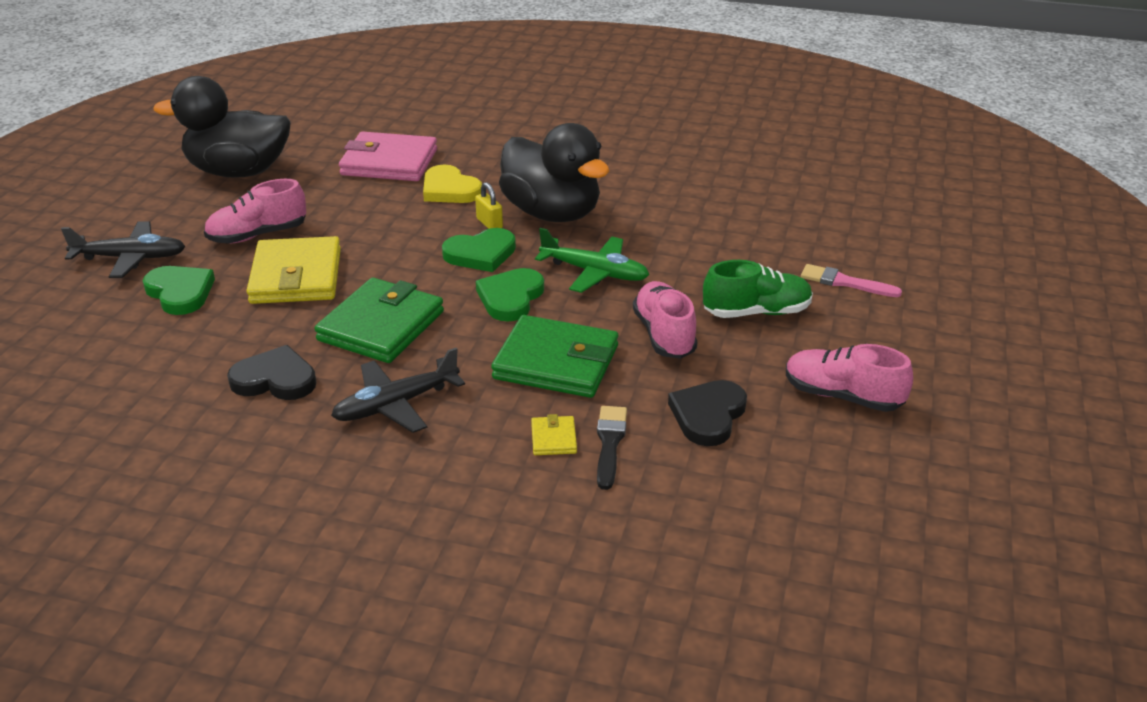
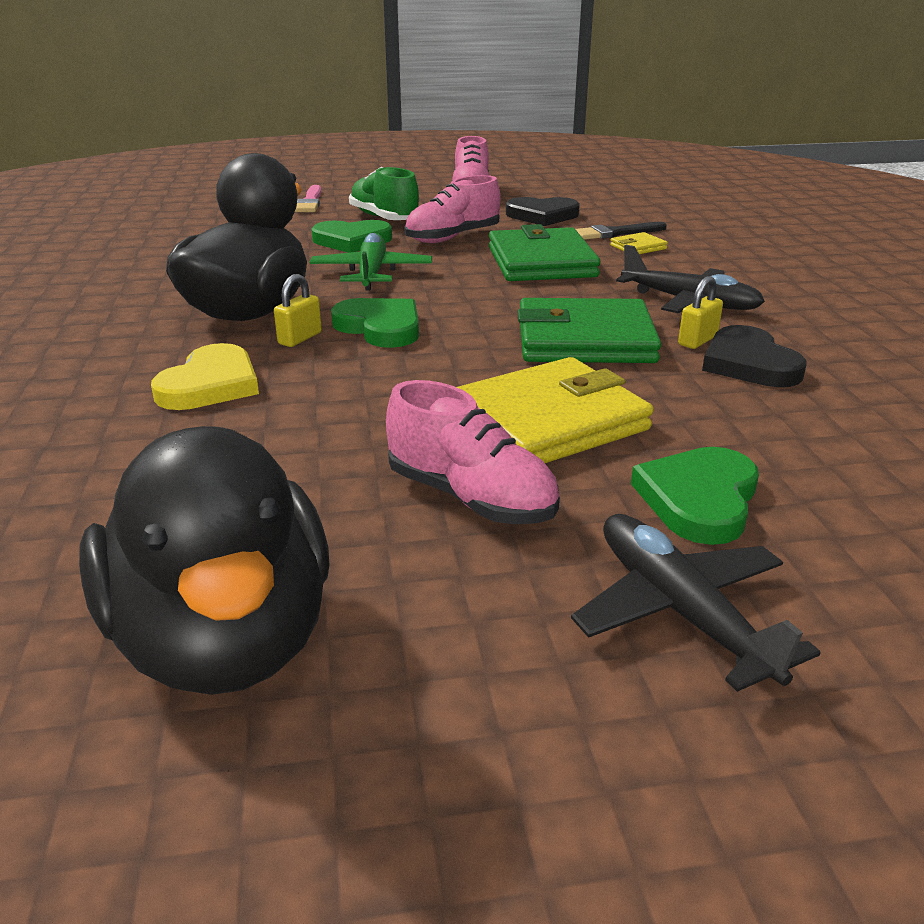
camera: 115 degrees left, 5 degrees down
pink wallet [339,131,437,181] -> none
green heart [476,268,544,322] -> green heart moved to [311,220,392,253]
none -> yellow padlock [678,276,723,349]

